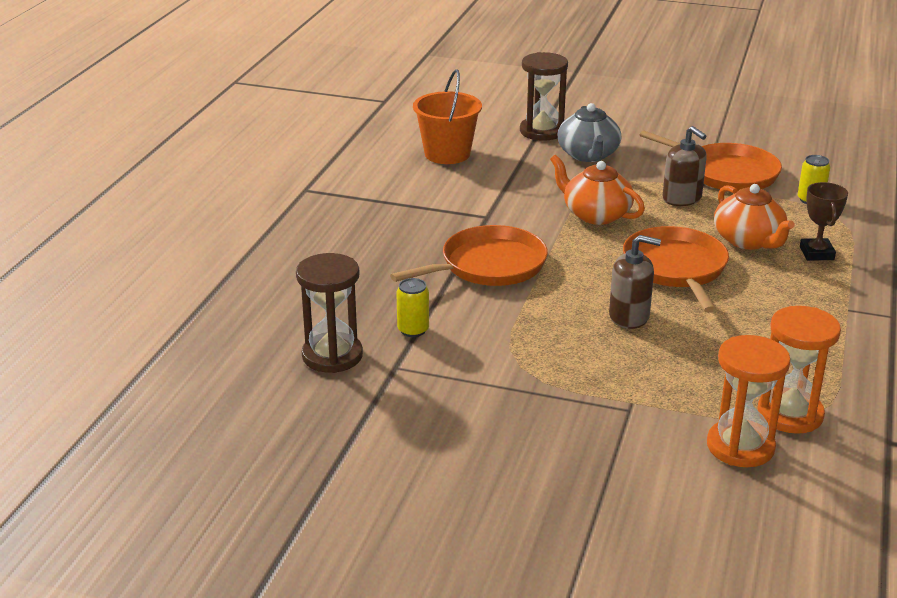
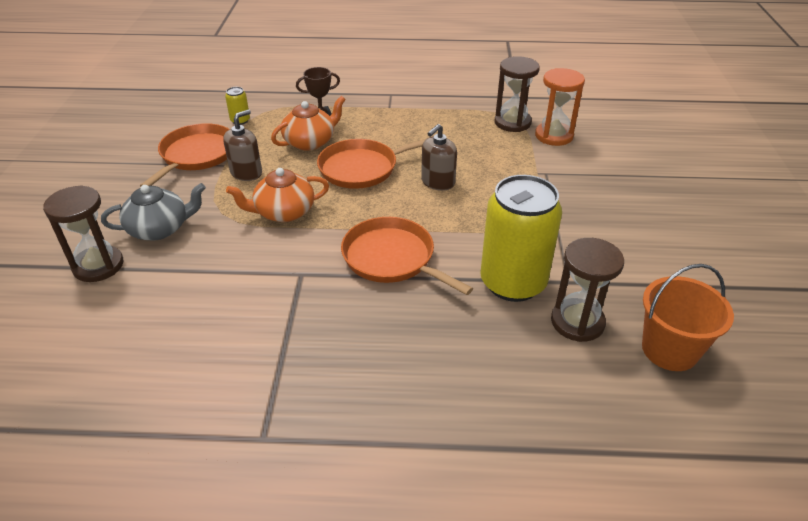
camera: 105 degrees left, 10 degrees up
yellow can [396,278,429,337] -> yellow can [480,175,562,302], size x2.48
orange bucket [413,69,482,164] -> orange bucket moved to [642,264,734,371]
orange teapot [550,155,645,225] -> orange teapot turned 45 degrees clockwise [226,168,329,222]
brown soap dispenser [609,235,661,329] -> brown soap dispenser turned 135 degrees counterclockwise [421,124,457,191]
orange hourglass [757,306,841,434] -> brown hourglass [494,56,540,132]

